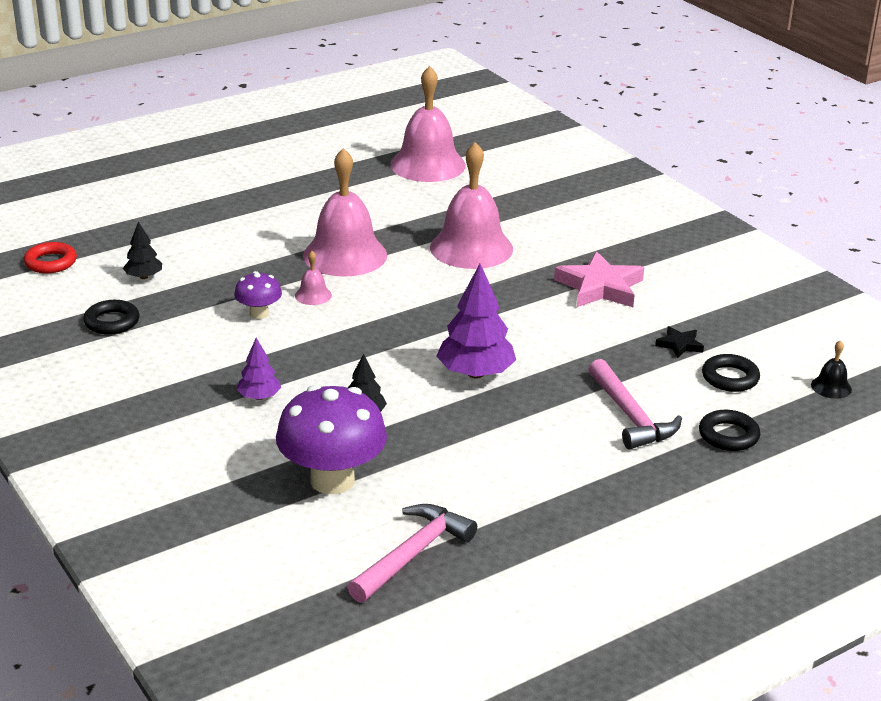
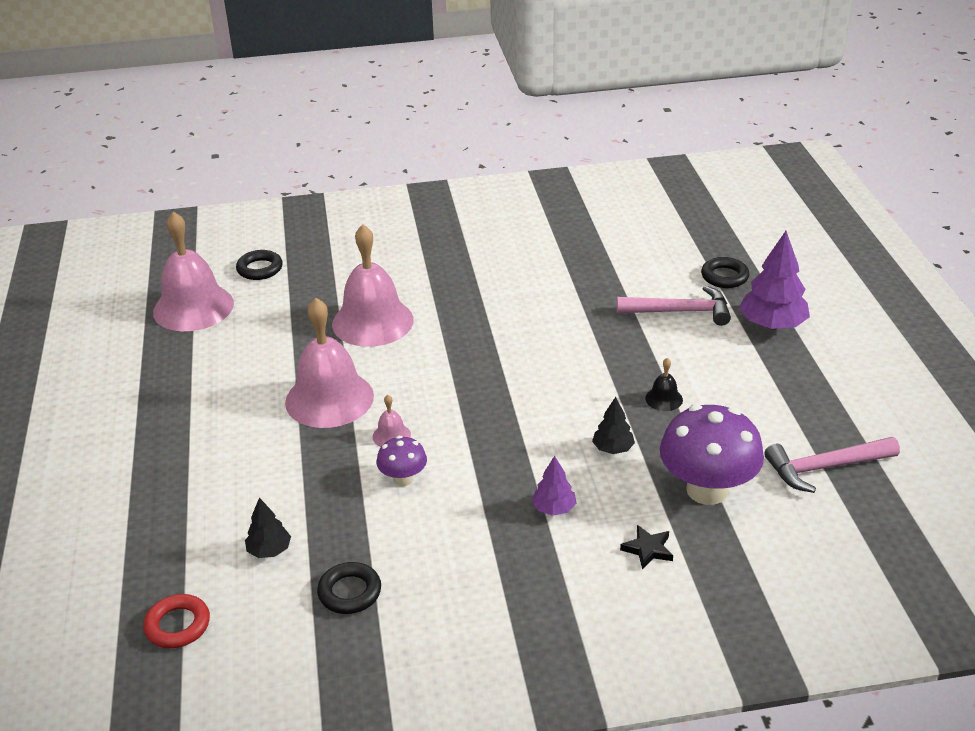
camera: 65 degrees left, 5 degrees up
pink hammer [348,504,477,603] -> pink hammer turned 75 degrees counterclockwise [764,437,900,493]
purple tree [437,264,516,379] -> purple tree moved to [739,231,810,330]
pink star [554,251,644,307] -> none
black star [655,326,704,358] -> black star moved to [620,525,673,569]
black ring [702,354,760,392] -> black ring moved to [236,250,283,280]
black bell [811,340,852,399] -> black bell moved to [645,358,683,411]

